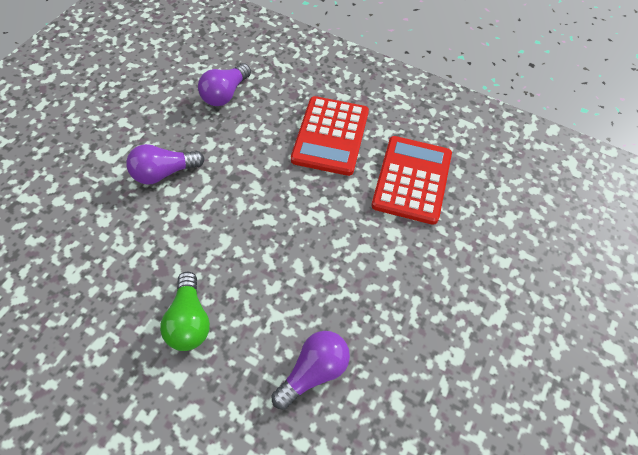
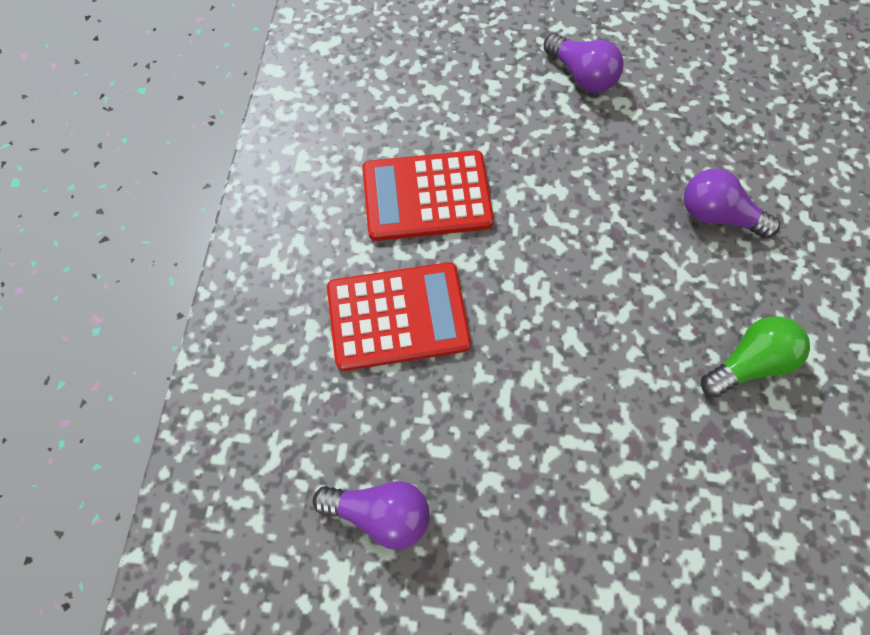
camera: 110 degrees left, 10 degrees up
purple light bulb [126,144,205,185] -> purple light bulb moved to [544,33,623,93]

